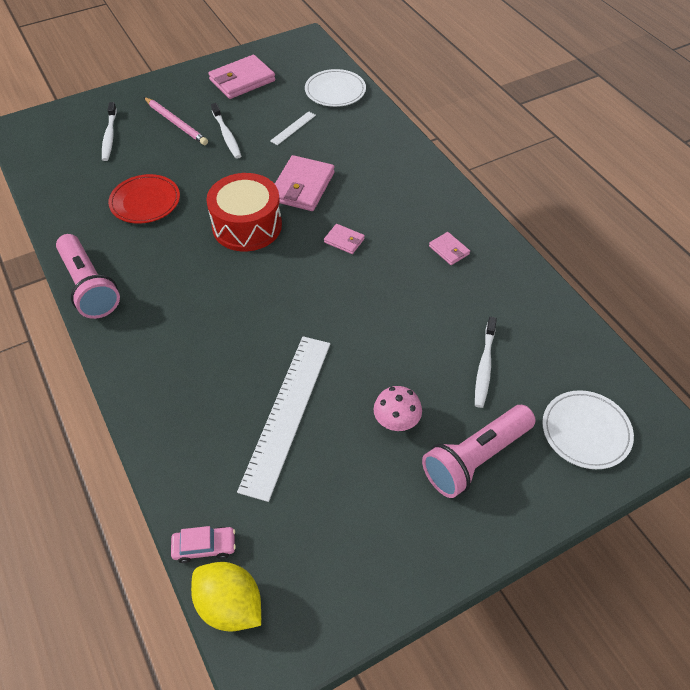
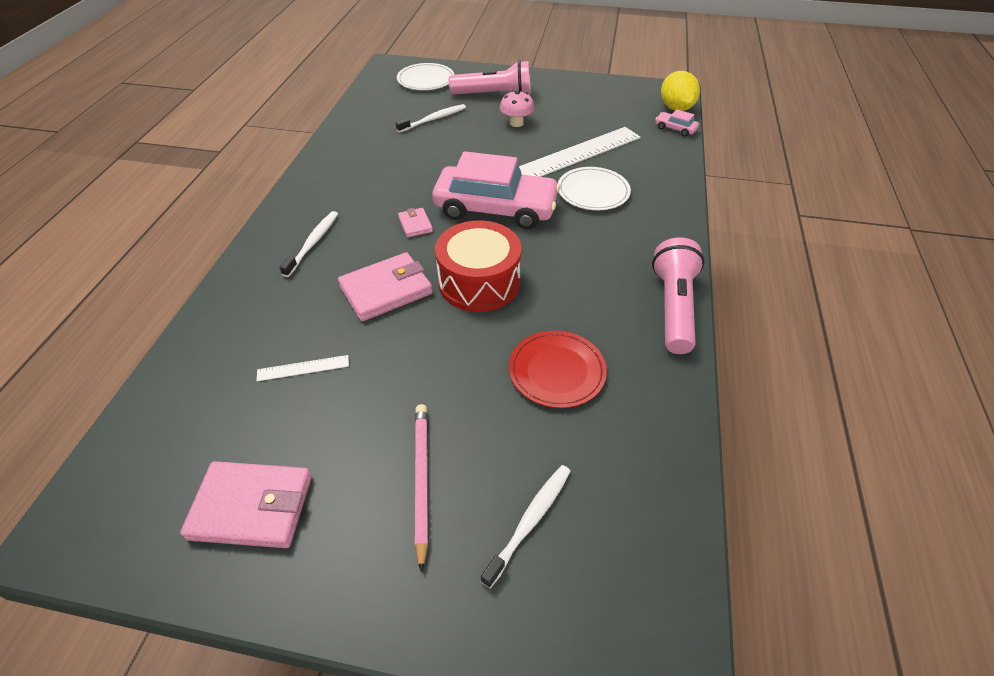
camera: 140 degrees left, 5 degrees down
white toothbrush [211,103,241,159] -> white toothbrush moved to [279,211,338,277]
white plate [305,69,366,107] -> white plate moved to [558,167,631,210]
pink wallet [429,232,470,265] -> none
none -> pink car [432,151,560,229]

